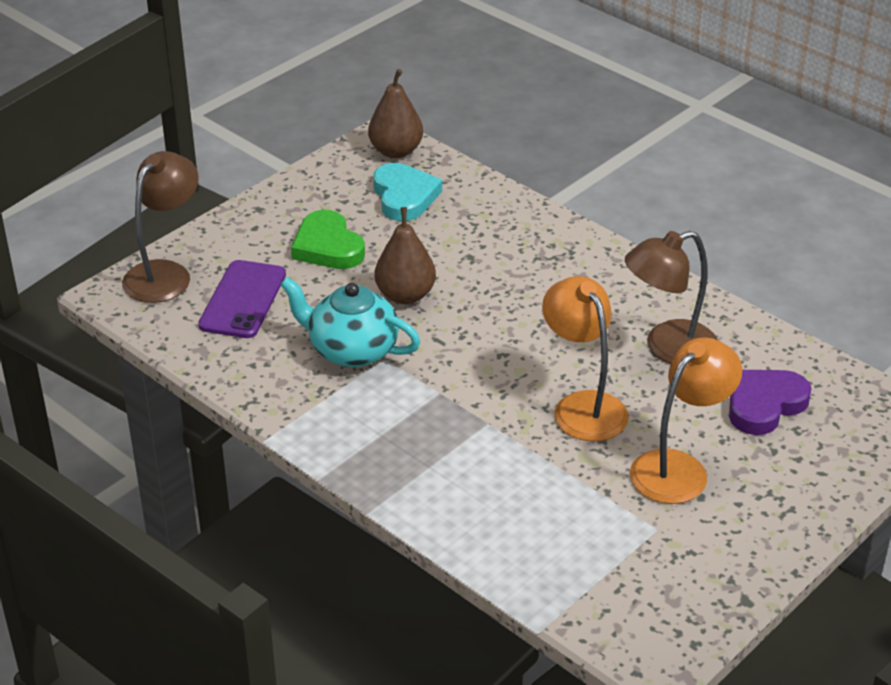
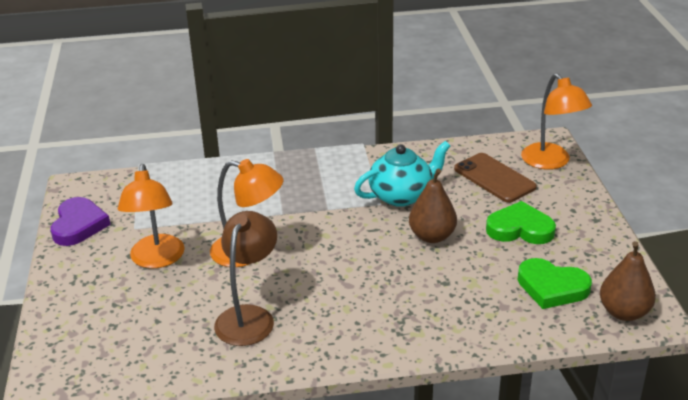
camera: 130 degrees right, 5 degrees down
brown lamp [122,151,199,303] -> orange lamp [521,73,592,170]
purple phone [198,260,286,338] -> brown phone [454,153,537,203]
turquoise heart [373,163,442,221] -> green heart [518,258,592,309]
purple heart [729,370,812,435] -> purple heart moved to [51,197,111,246]

